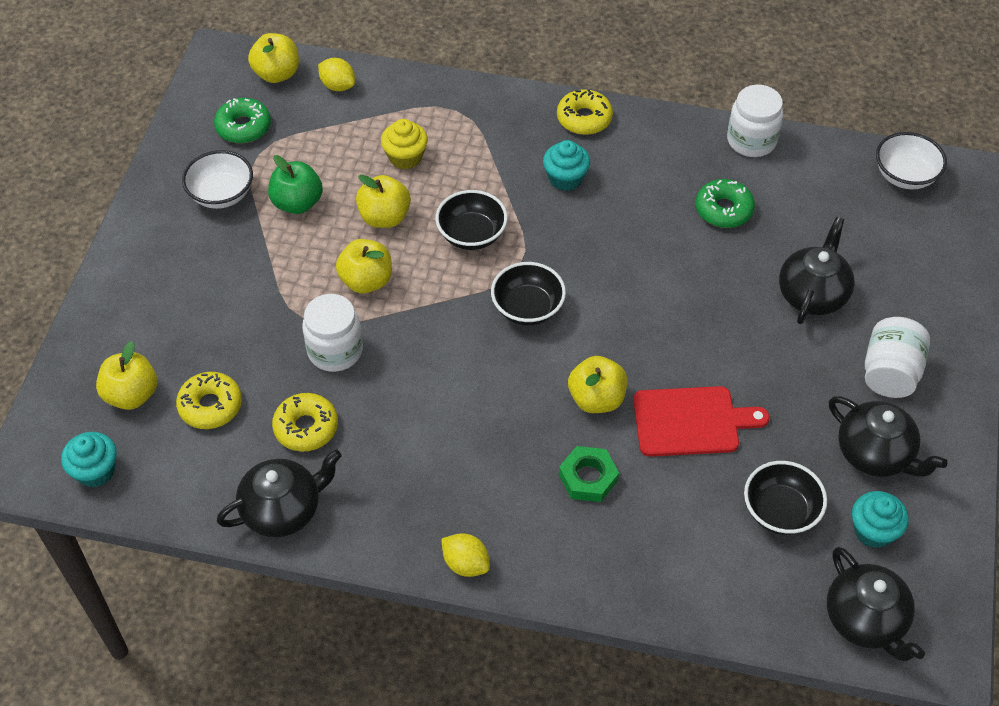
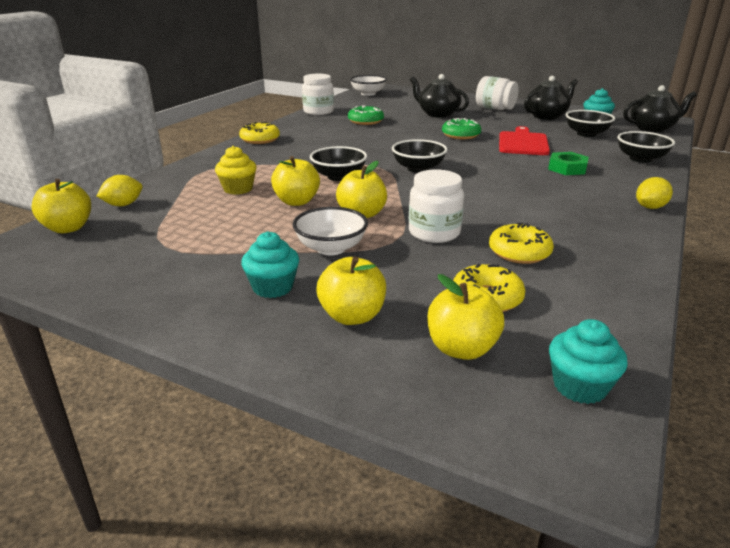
camera: 75 degrees left, 25 degrees down
white bowl [182,150,253,209] -> white bowl moved to [292,207,368,255]
green donut [214,98,271,143] -> green donut moved to [442,118,481,139]
black teapot [217,450,342,537] -> none
green apple [268,155,323,214] -> none
turquoise cupcake [543,140,590,191] -> turquoise cupcake moved to [241,231,299,298]
yellow apple [568,356,627,413] -> yellow apple moved to [316,257,386,325]
none -> black bowl [617,131,675,163]

